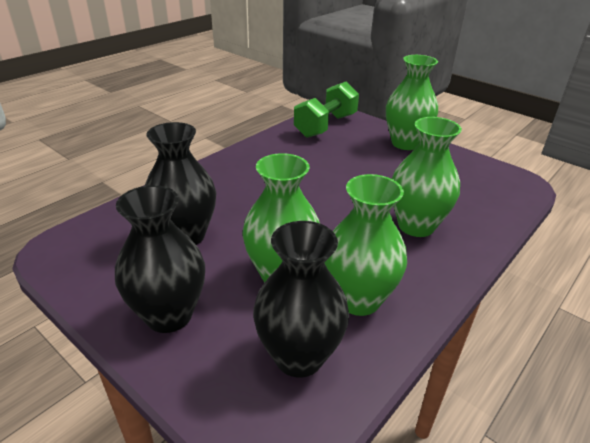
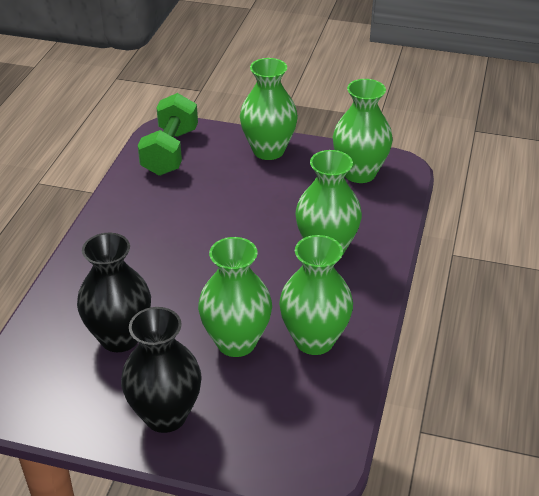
camera: 25 degrees left, 5 degrees up
black vase [253,221,349,378] -> none
none -> green vase [333,79,393,183]

